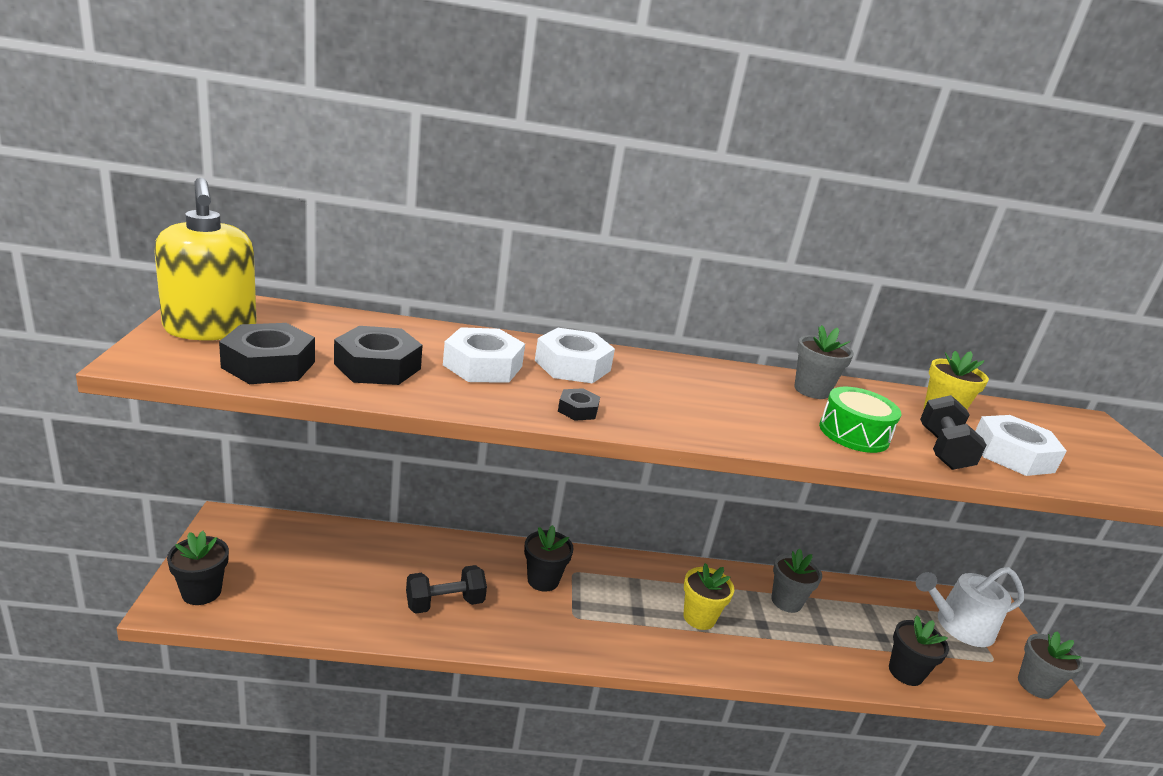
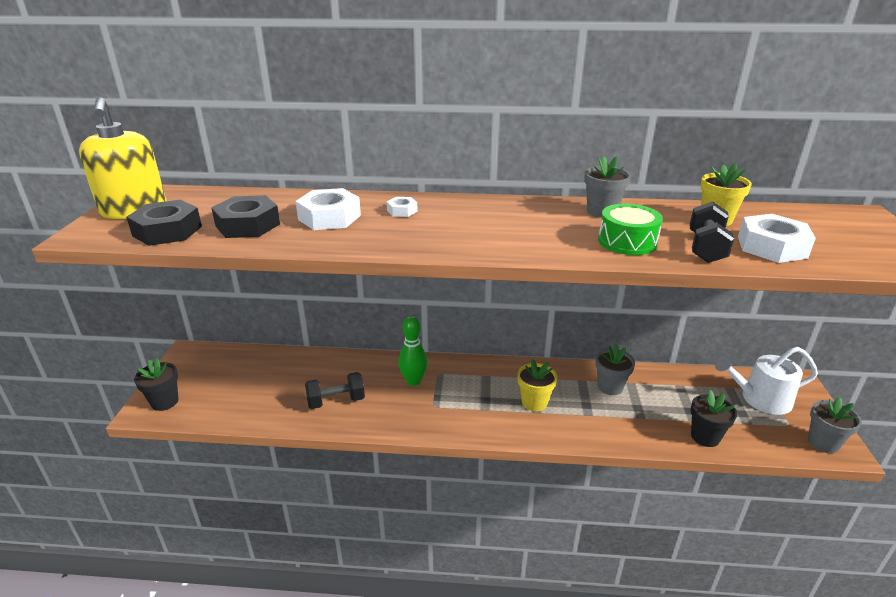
camera: 10 degrees right, 5 degrees up
black flower pot [524,525,574,592] -> green bowling pin [398,316,428,386]
white nut [535,328,615,383] -> white nut [387,197,418,217], size x0.51
black nut [558,388,600,421] -> none

